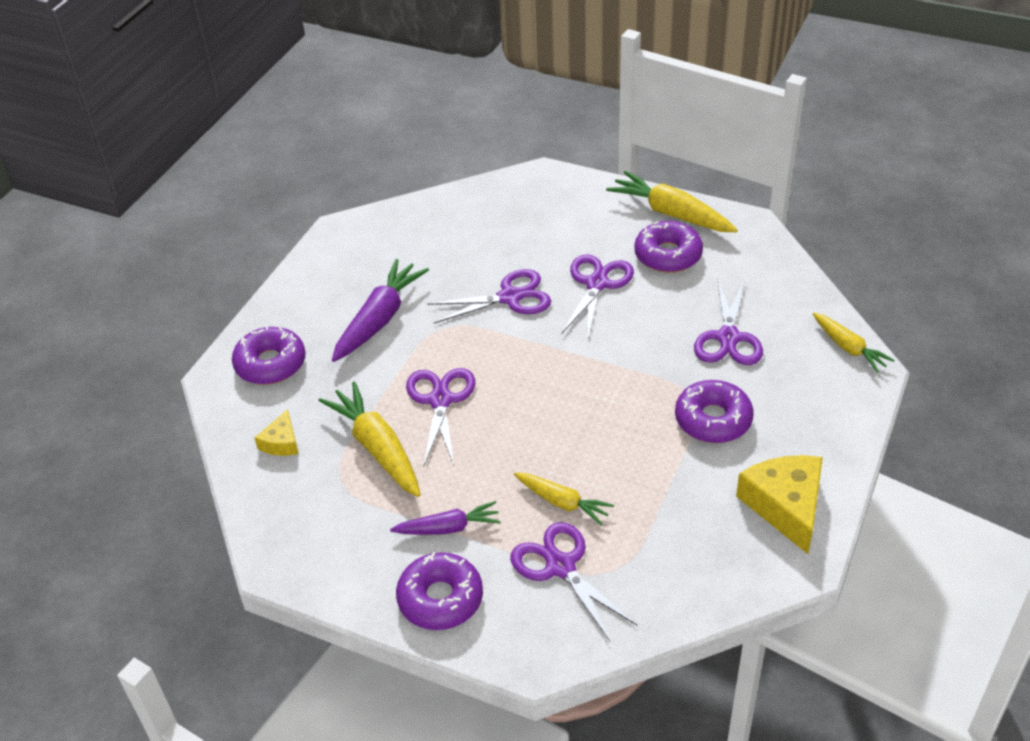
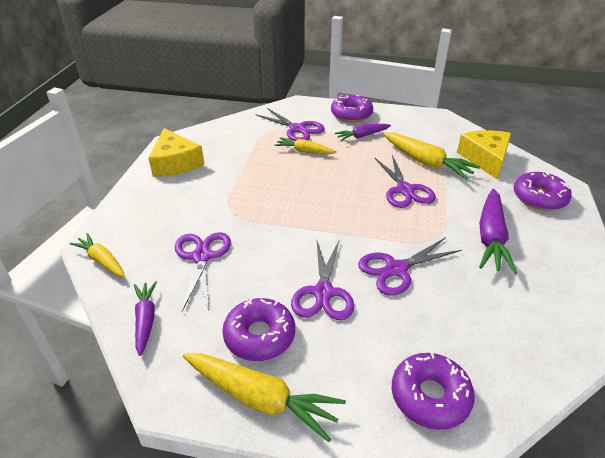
camera: 165 degrees right, 5 degrees down
yellow cheese [254,409,299,456] -> yellow cheese [457,130,511,180], size x1.90
purple donut [675,380,754,443] -> purple donut moved to [392,352,475,430]
none -> purple carrot [134,281,157,356]

